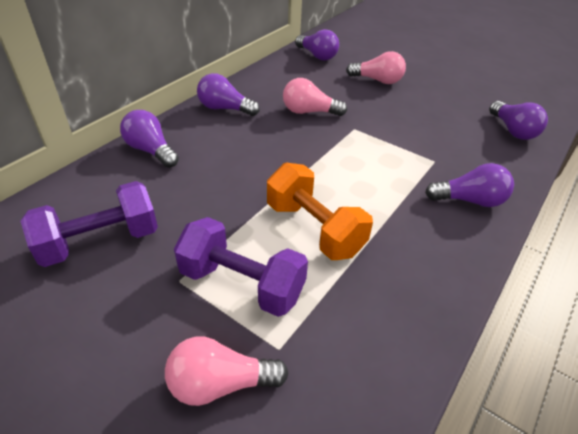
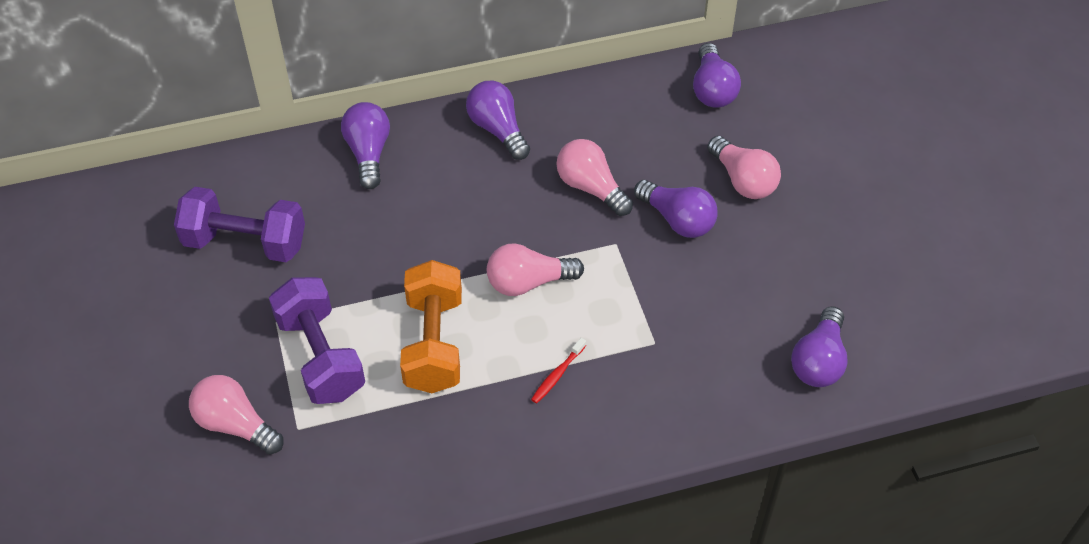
camera: 40 degrees right, 10 degrees up
purple light bulb [425,163,514,207] -> purple light bulb moved to [634,180,718,238]
none -> pink light bulb [487,243,584,296]
none -> red toothbrush [531,338,586,404]

